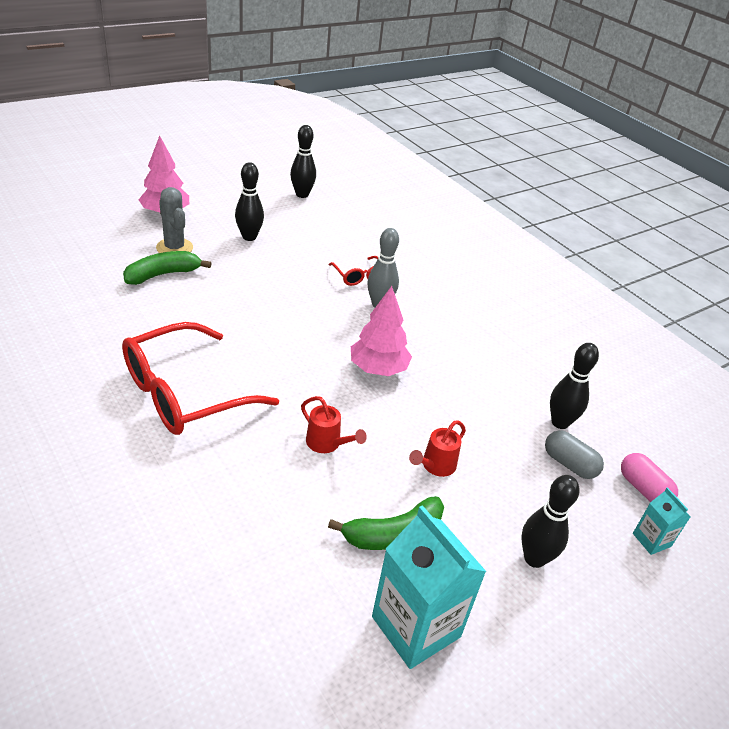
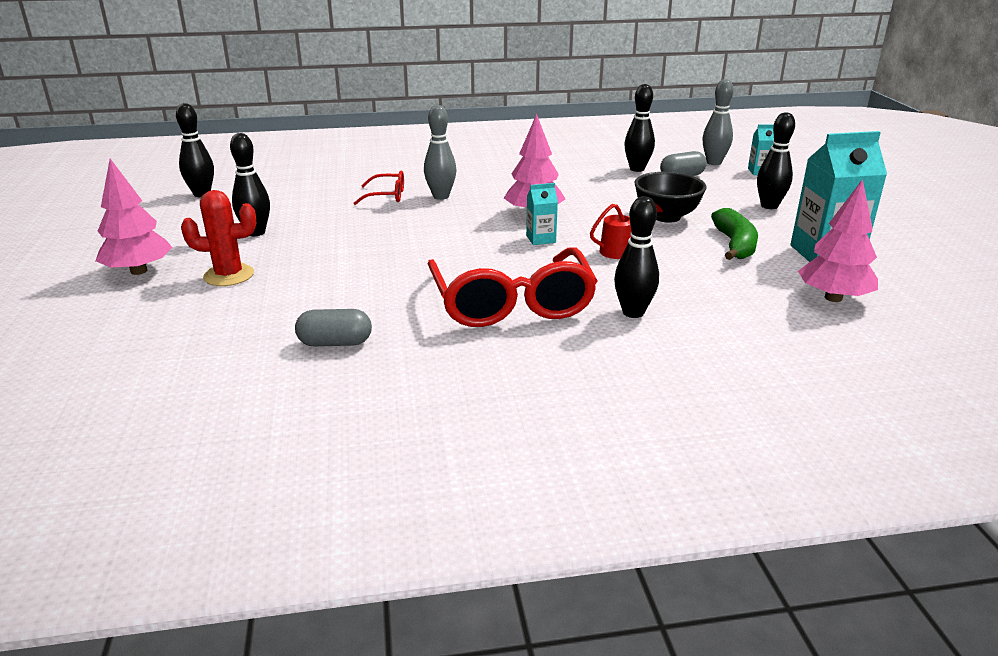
camera: 60 degrees left, 10 degrees down
green banana [123,251,212,285] -> none
grey cactus [156,187,193,253] -> red cactus [181,190,256,286]
red watering can [409,421,466,477] -> black bowl [634,172,707,223]
pink capsule [621,453,678,502] -> grey bowling pin [703,79,734,165]
none -> grey capsule [295,309,372,346]
none -> turquoise carton [526,183,558,245]
none -> black bowling pin [614,196,659,318]
none -> pink tree [798,179,878,302]

